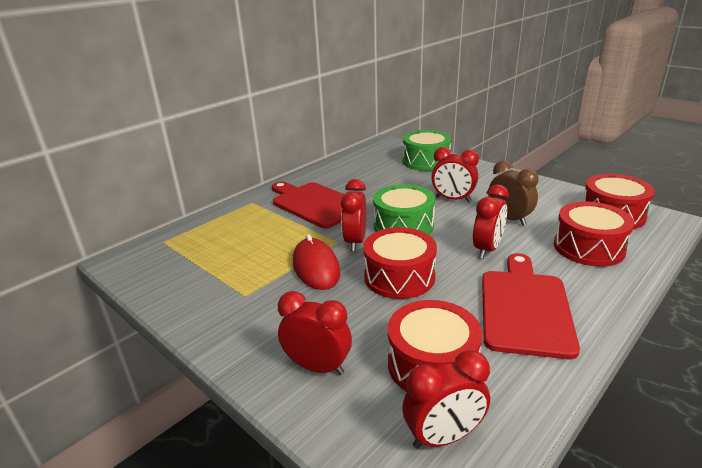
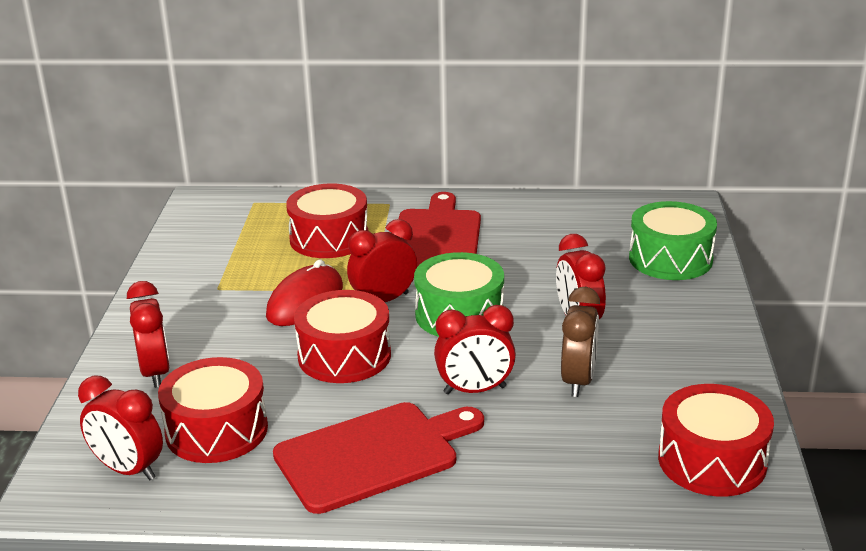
camera: 50 degrees right, 0 degrees up
red drum [554,202,635,267] -> red drum moved to [286,183,368,258]

